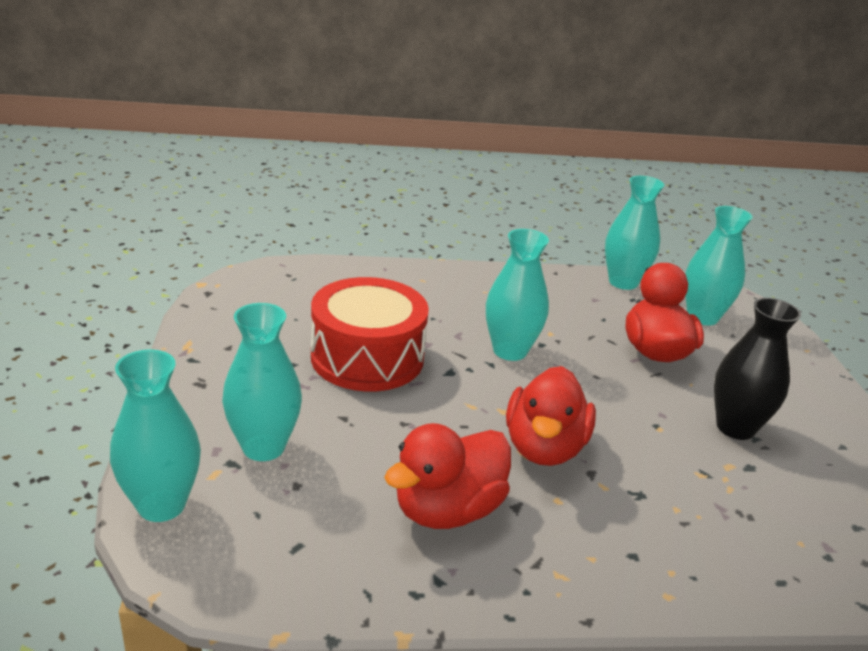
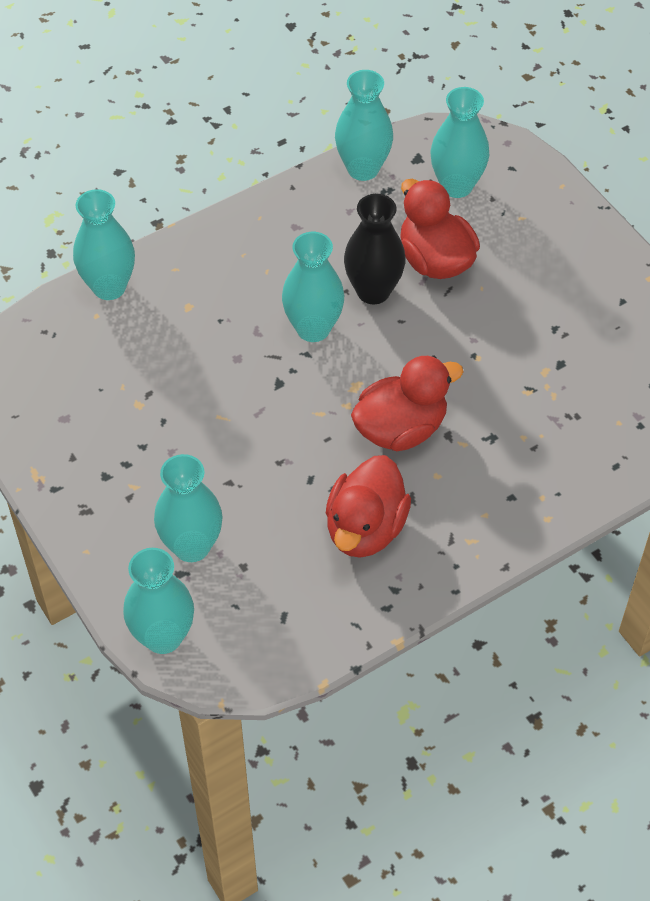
camera: 25 degrees left, 25 degrees up
red drum [311,277,429,392] -> none
red duck [506,366,596,466] -> red duck turned 105 degrees counterclockwise [351,355,464,451]
black vase [714,298,801,440] -> black vase moved to [344,194,405,304]
none -> turquoise vase [73,189,135,300]

